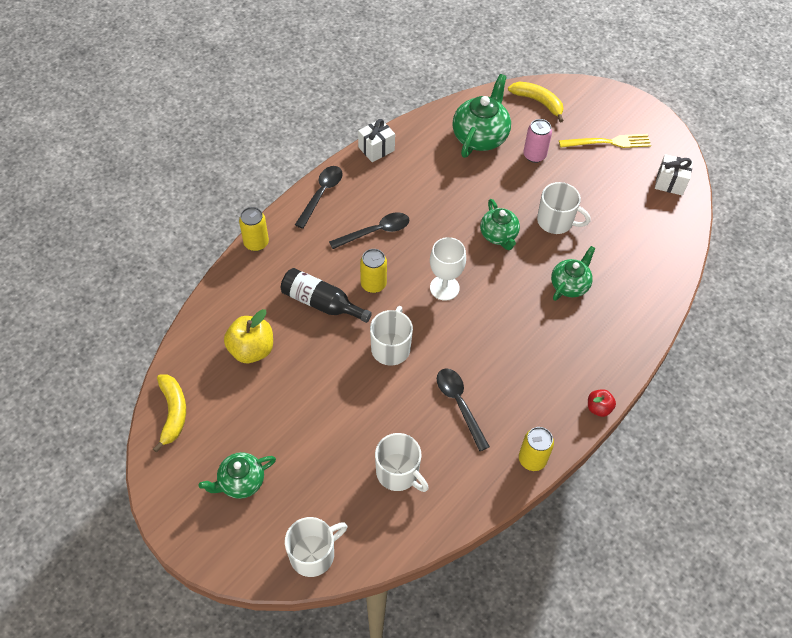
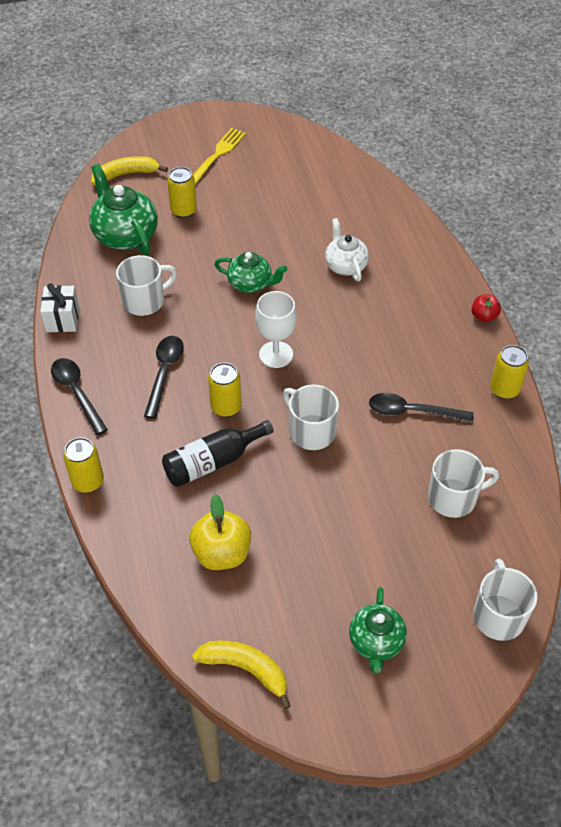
camera: 55 degrees left, 5 degrees down
pink can [523,119,552,163] -> yellow can [167,167,197,218]
white mug [537,182,591,234] -> white mug moved to [116,255,177,316]
green teapot [551,246,596,301] -> white teapot [325,218,369,281]
white gift [655,154,693,196] -> none

